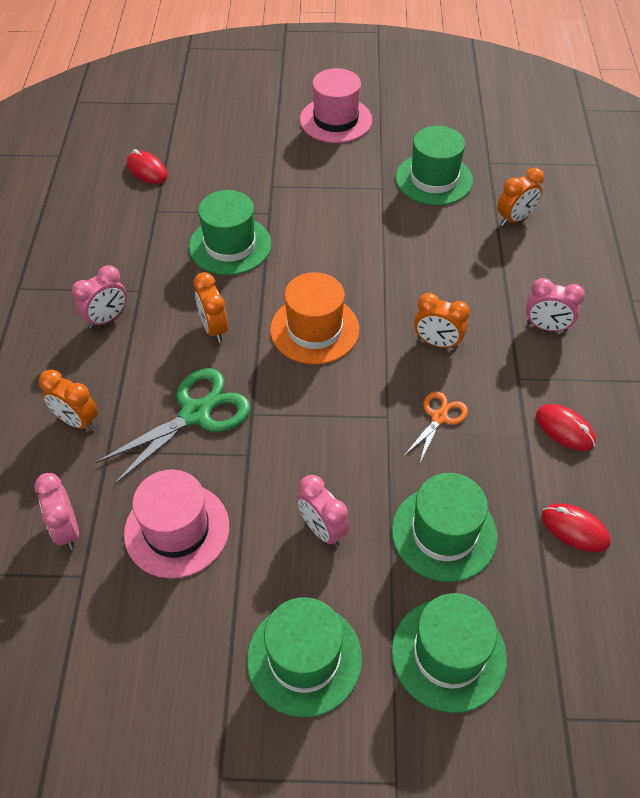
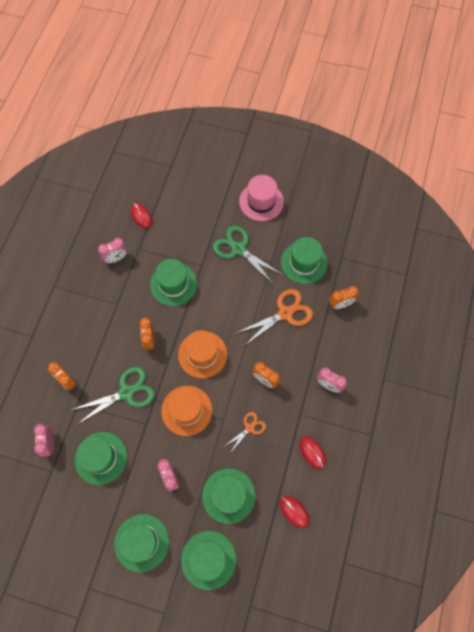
camera: 15 degrees right, 15 degrees up
pink clock [72,265,127,329] -> pink clock moved to [98,238,127,263]
pink hat [124,469,229,578] -> green hat [75,432,127,485]
none -> orange hat [161,386,212,436]
none -> green scissors [213,225,283,285]
none -> orange scissors [236,289,313,346]

